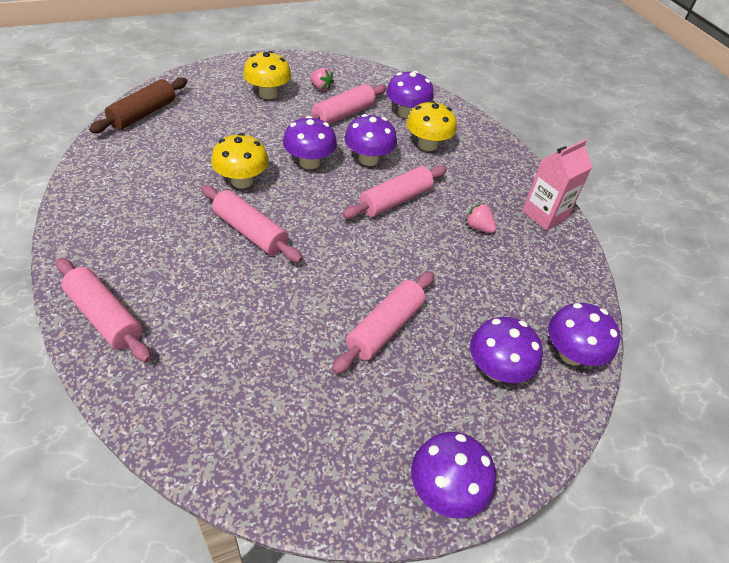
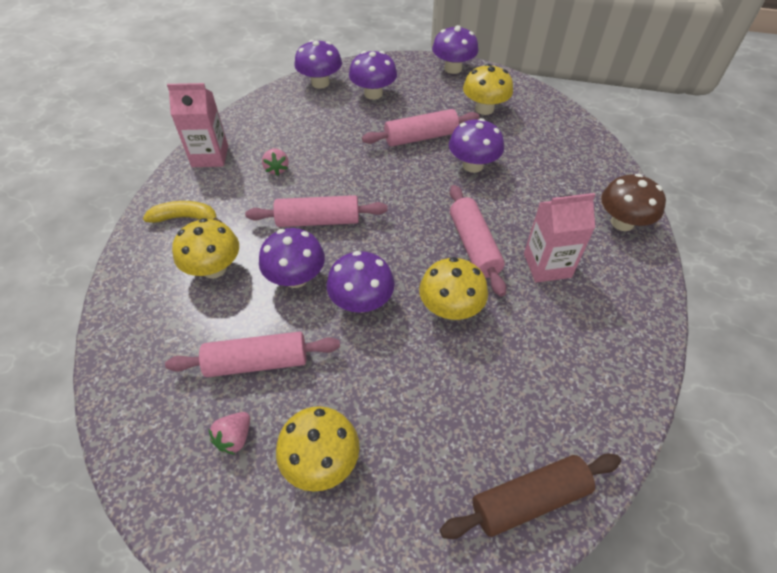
camera: 140 degrees left, 5 degrees up
pink rolling pin [56,258,151,362] -> brown mushroom [601,174,666,231]
pink strawberry [310,68,334,91] -> pink strawberry turned 135 degrees counterclockwise [208,412,250,455]
purple mushroom [386,71,434,118] -> purple mushroom moved to [449,118,504,173]
none -> yellow banana [143,201,222,223]
none -> yellow mushroom [463,64,513,115]
none -> pink carton [524,193,596,283]

